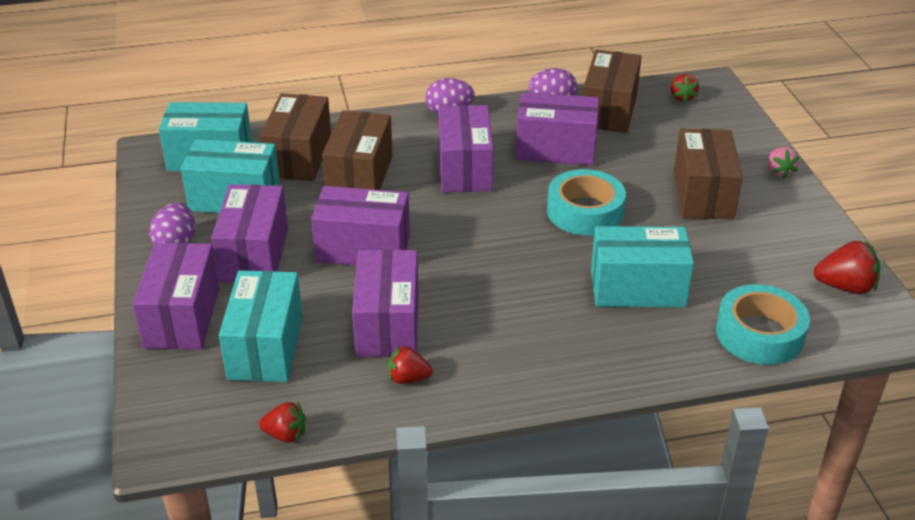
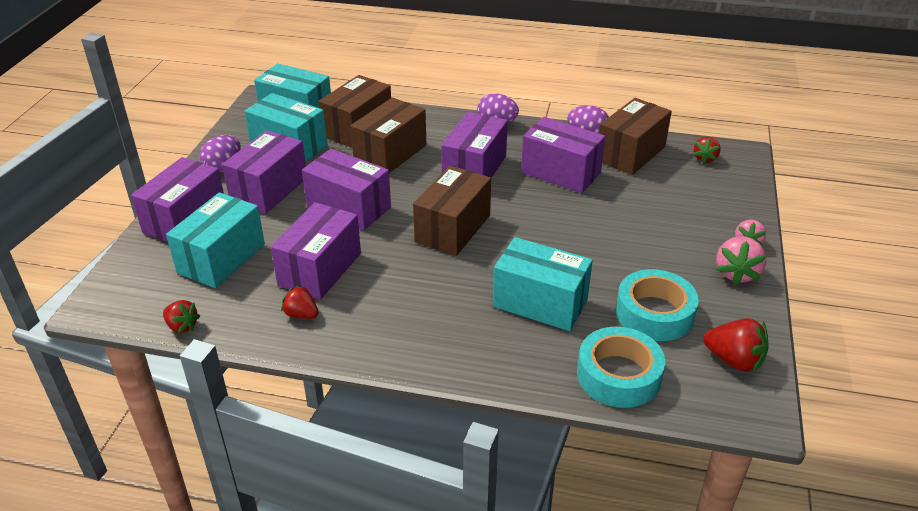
camera: 25 degrees right, 0 degrees up
turquoise tape [547,169,626,236] -> turquoise tape moved to [616,269,699,341]
brown box [674,129,743,219] -> brown box moved to [413,166,491,256]
none -> pink strawberry [716,236,766,285]

